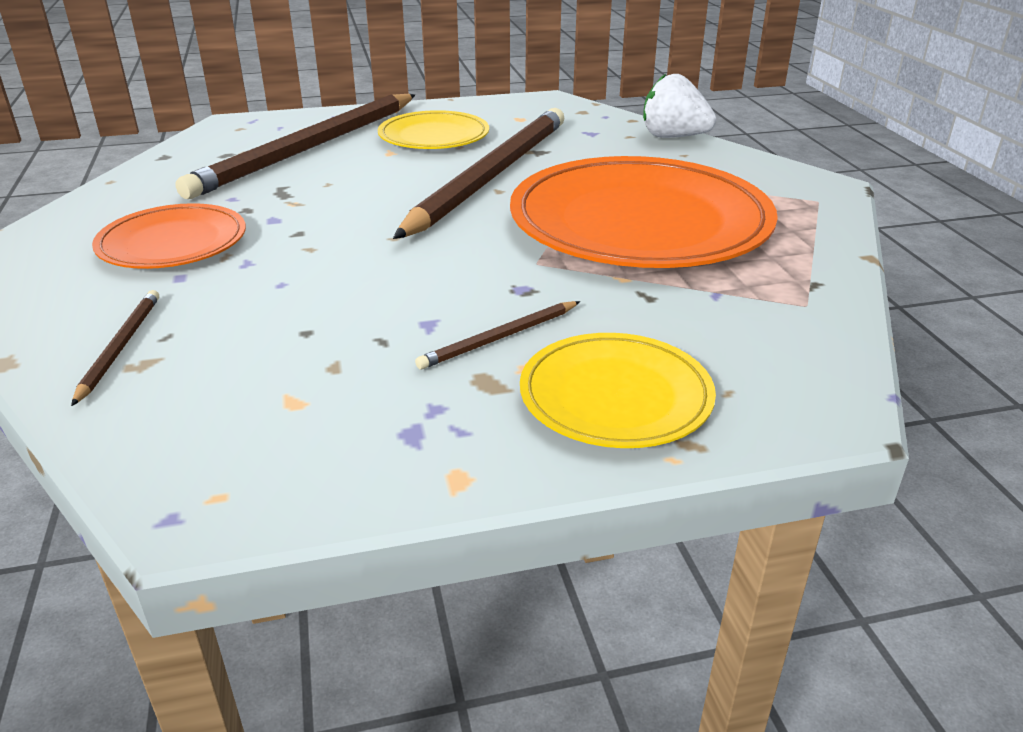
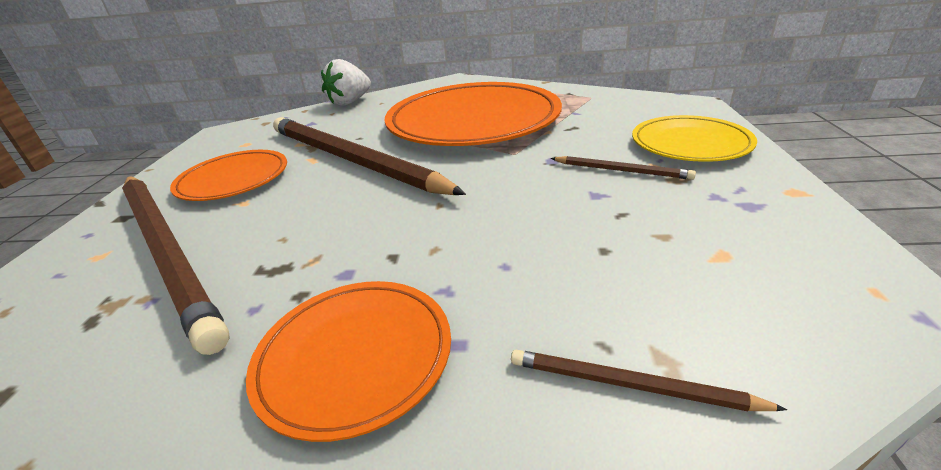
camera: 70 degrees left, 0 degrees up
yellow plate [378,110,489,149] -> orange plate [170,150,287,201]
brown pencil [415,301,580,370] -> brown pencil turned 45 degrees counterclockwise [551,156,696,180]

